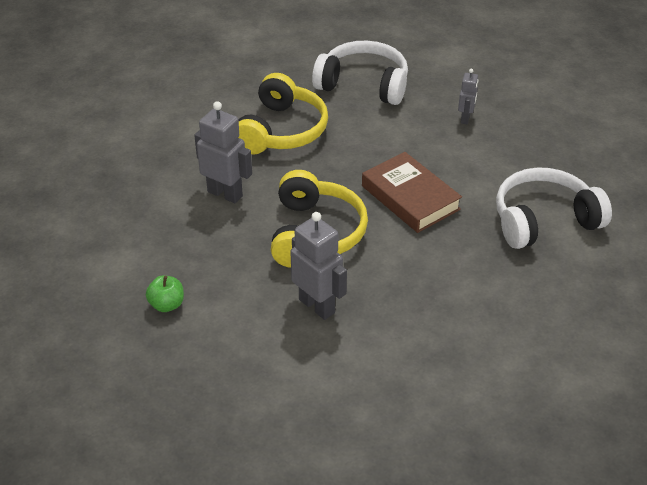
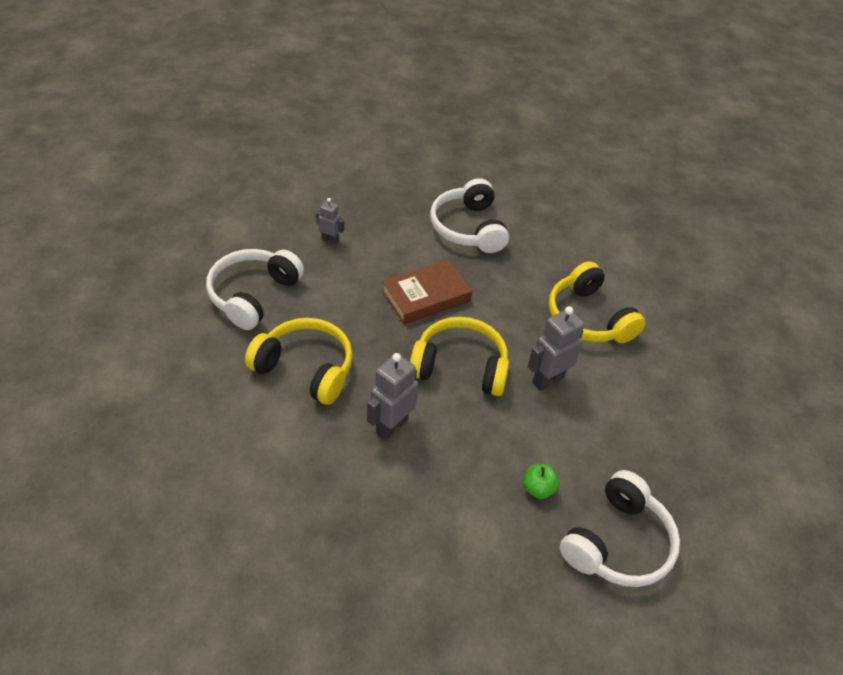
camera: 85 degrees left, 5 degrees up
none -> yellow headphones [548,261,646,343]
none -> white headphones [560,470,680,587]

